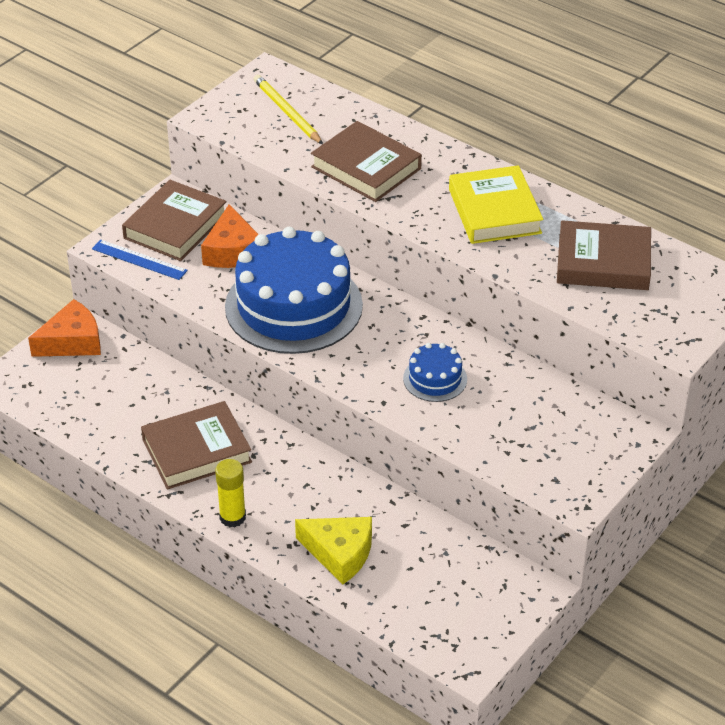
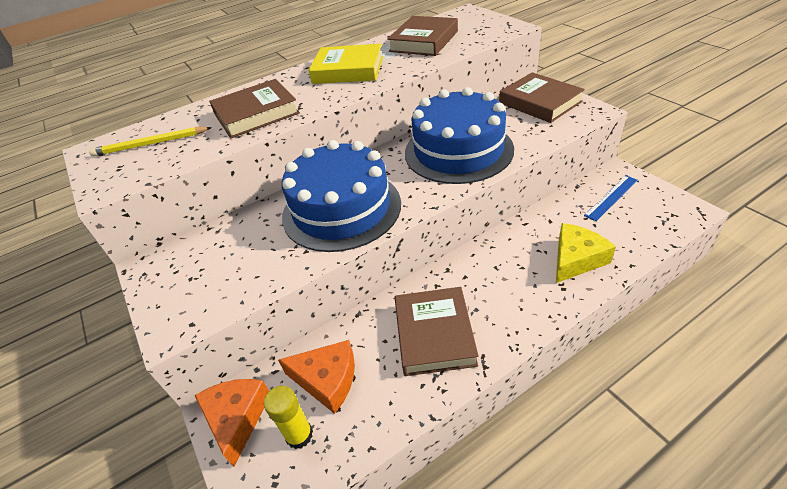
camera: 65 degrees left, 0 degrees up
blue ruler [92,240,188,280] -> blue ruler moved to [584,176,638,221]
brown book [122,180,227,261] -> brown book moved to [499,72,585,123]
orange cheese [201,204,259,268] -> orange cheese moved to [278,340,355,414]
yellow glue stick [215,459,246,527] -> yellow glue stick moved to [264,386,313,449]
blue cake [403,343,467,402] -> blue cake [405,87,514,184], size x2.24

